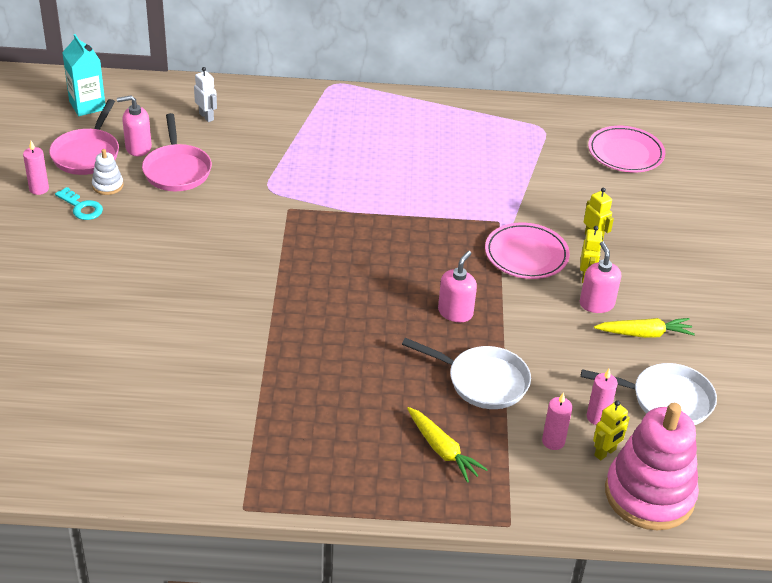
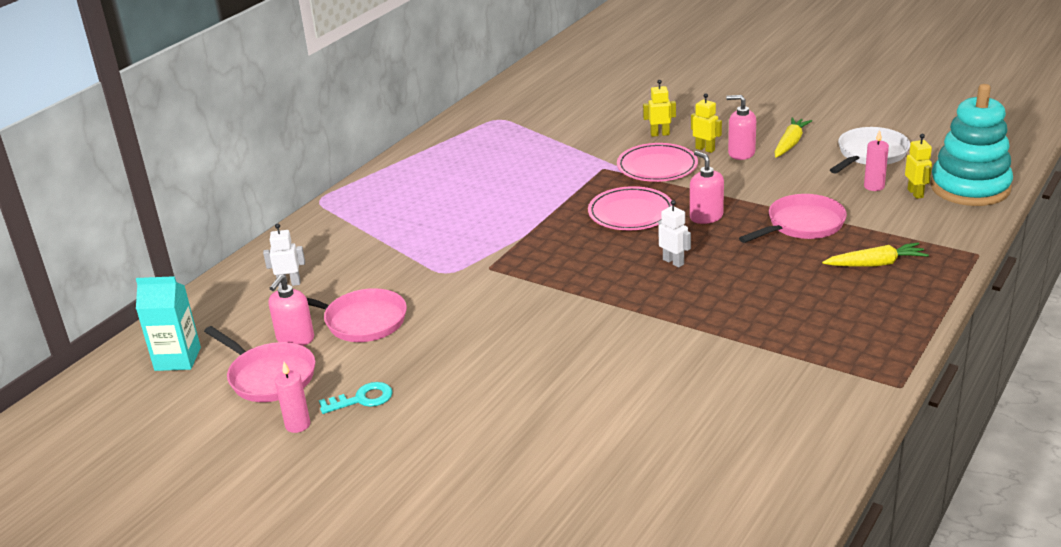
camera: 55 degrees left, 10 degrees down
white stacking toy [92,149,123,195] -> none
white pan [402,338,531,409] -> pink pan [739,194,847,243]
pink candle [542,392,572,450] -> none
pink plate [588,126,665,172] -> pink plate moved to [588,186,672,230]
pink stacking toy [605,403,699,530] -> turquoise stacking toy [930,84,1013,206]
none -> white robot [658,200,691,267]

